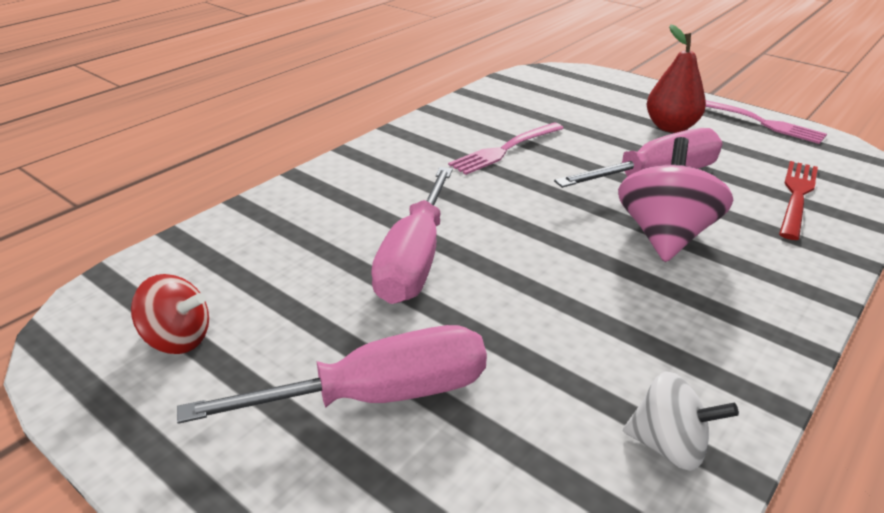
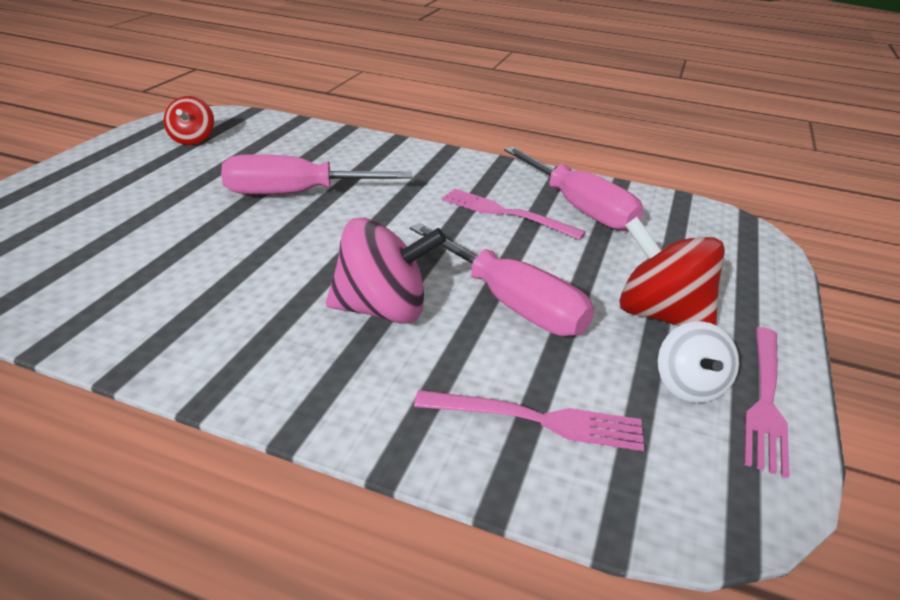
camera: 70 degrees right, 0 degrees up
pink screwdriver [177,325,487,424] -> pink screwdriver moved to [504,147,643,231]
white spinning top [623,371,739,471] -> white spinning top moved to [658,321,739,403]
red pear [647,24,706,133] -> red spinning top [619,217,725,326]
red fork [779,161,818,240] -> pink fork [414,390,644,451]

